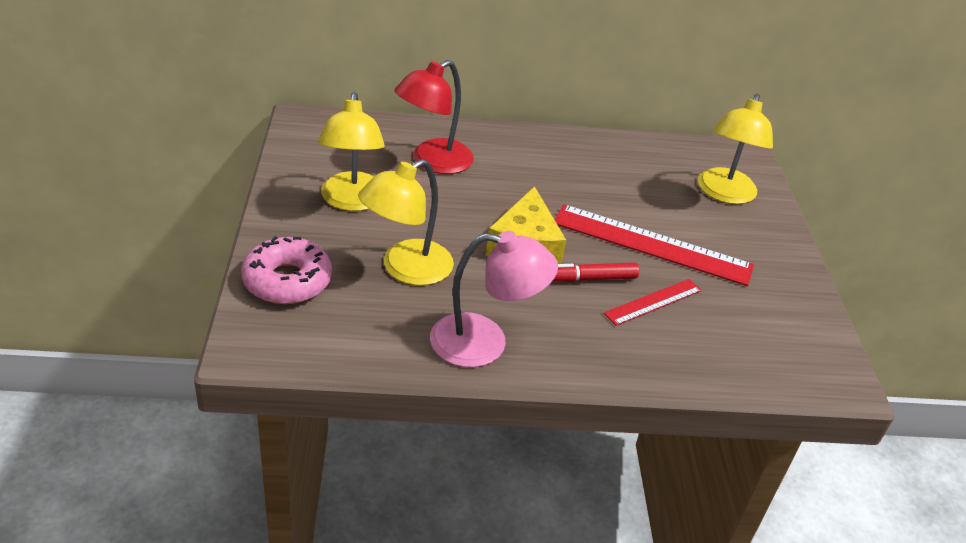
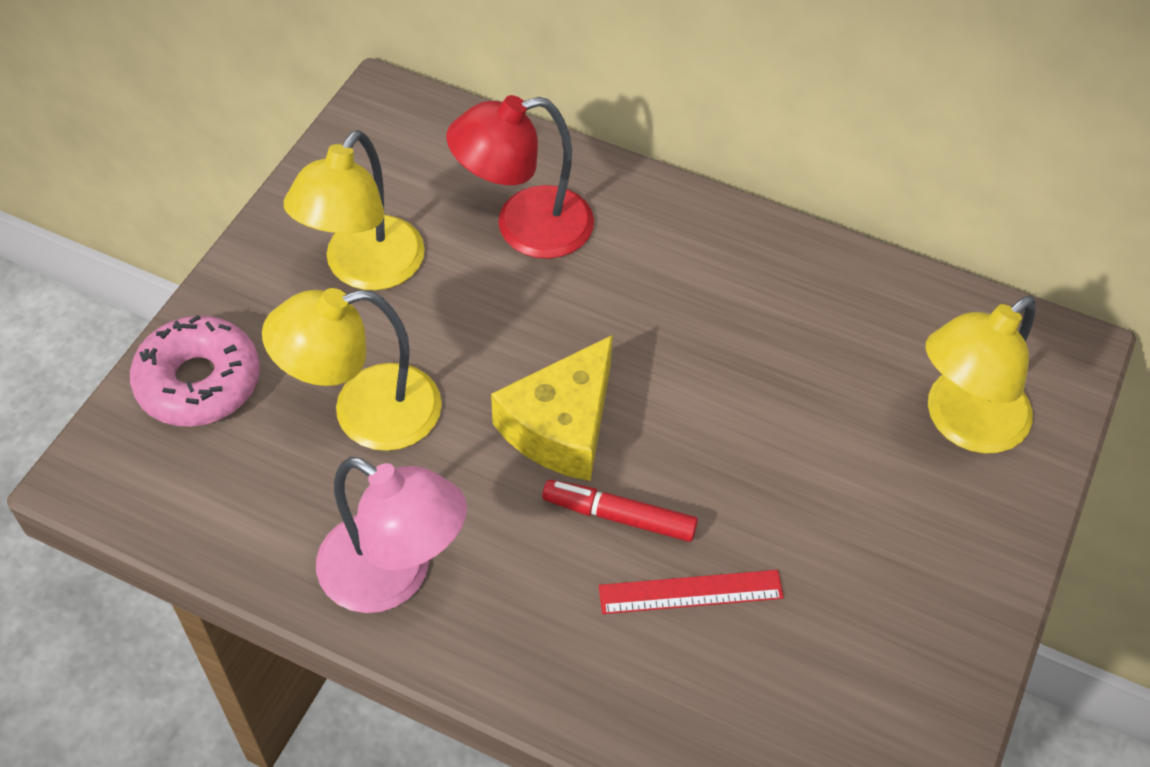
camera: 30 degrees right, 15 degrees up
red ruler [554,204,754,286] -> none

